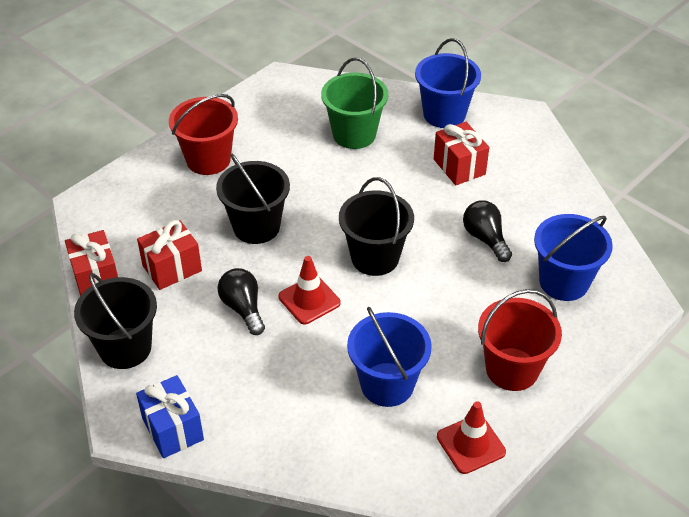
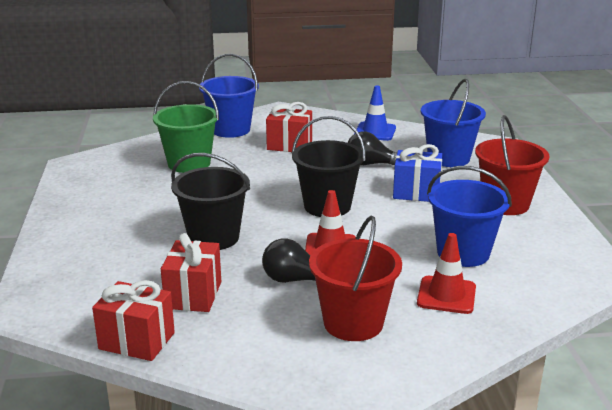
camera: 50 degrees left, 20 degrees down
black bucket [74,273,157,369] -> none
blue gift [136,375,204,458] -> blue gift moved to [393,144,442,202]
red bucket [169,94,238,175] -> red bucket moved to [309,216,402,341]
red traffic cone [437,401,506,474] -> red traffic cone moved to [417,233,476,314]
none -> blue traffic cone [354,86,396,141]

